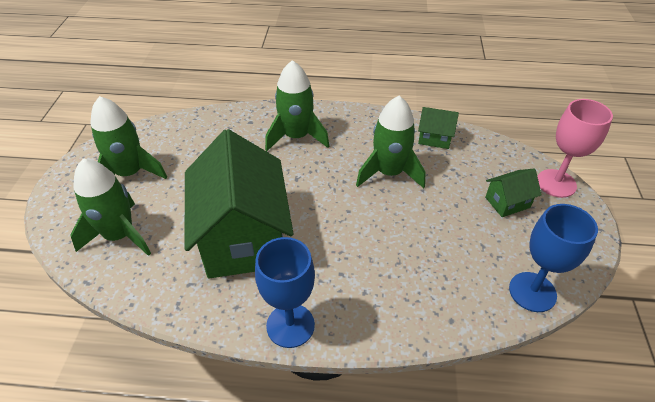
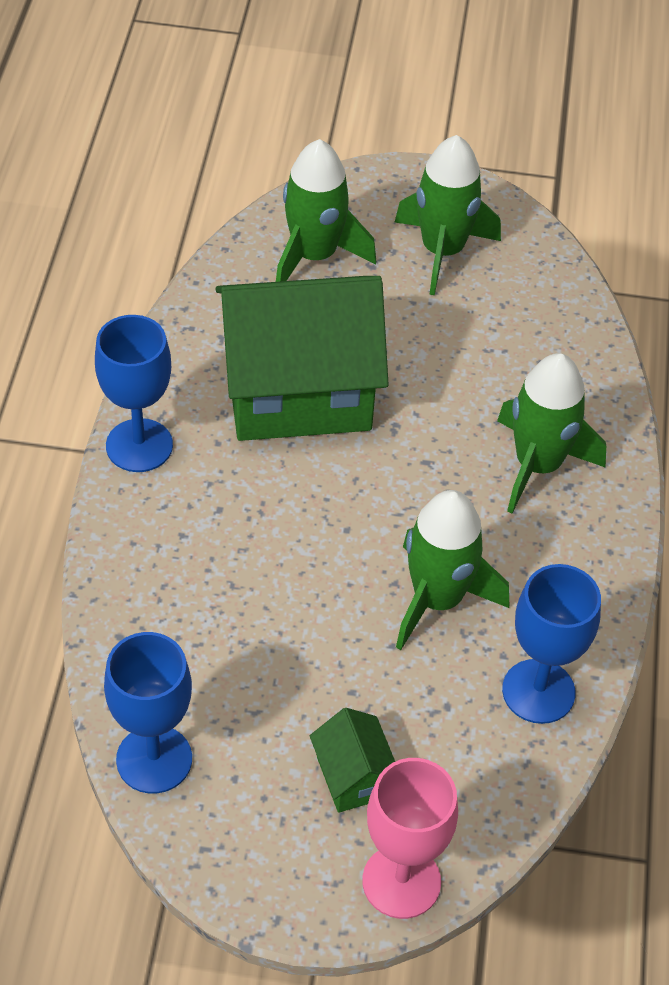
camera: 90 degrees right, 5 degrees up
green house [418,107,459,149] -> blue goblet [502,564,601,724]

